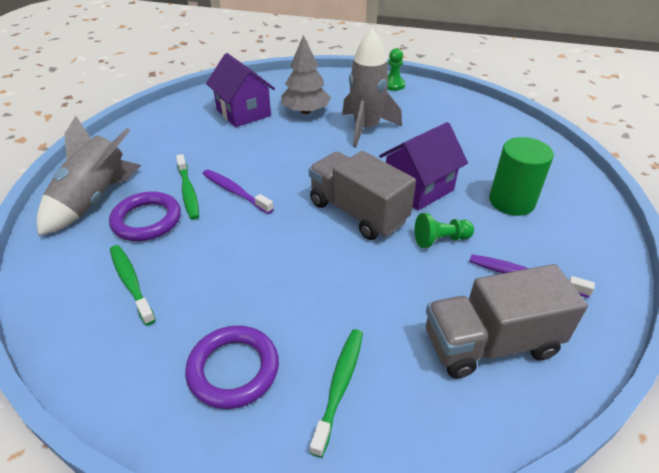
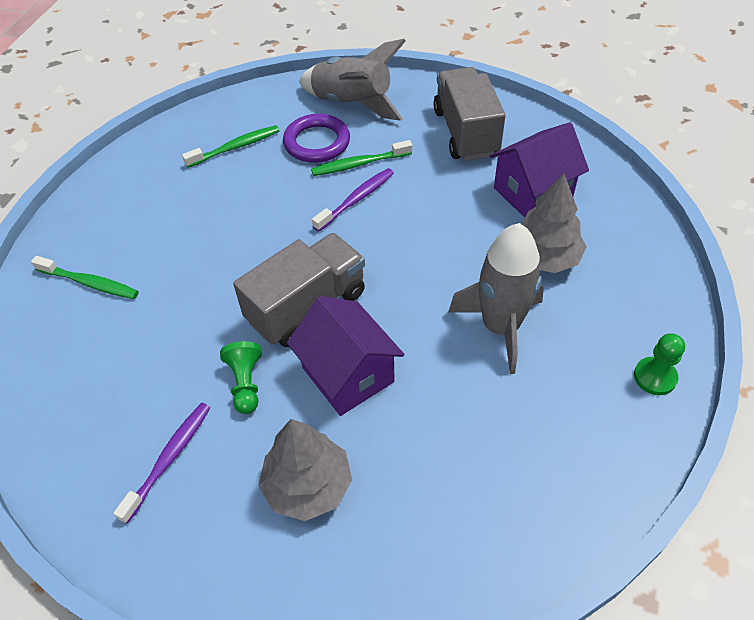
camera: 95 degrees right, 10 degrees up
purple ring [185,325,279,409] -> none
grey truck [426,264,588,379] -> grey truck moved to [433,67,505,161]
green cylinder [489,137,554,216] -> grey tree [258,419,352,521]

